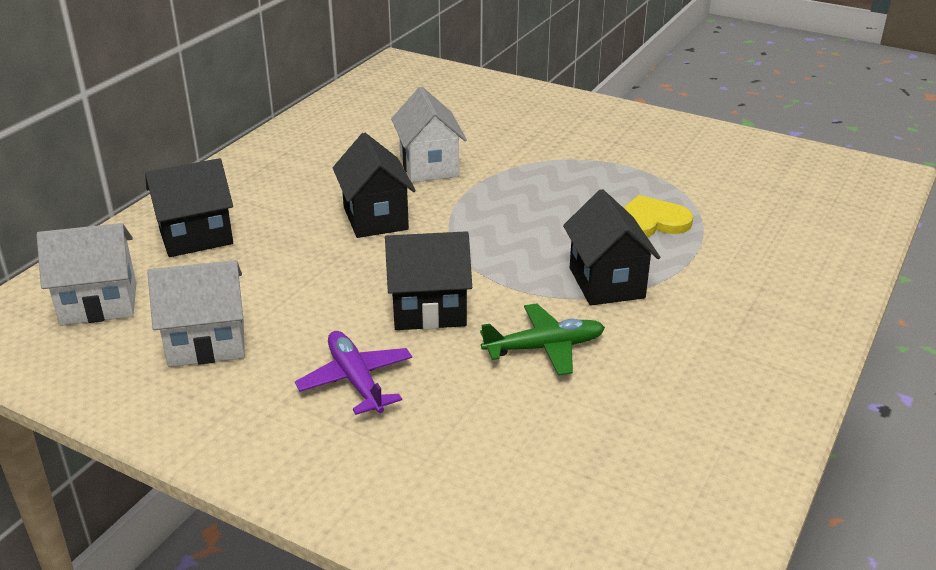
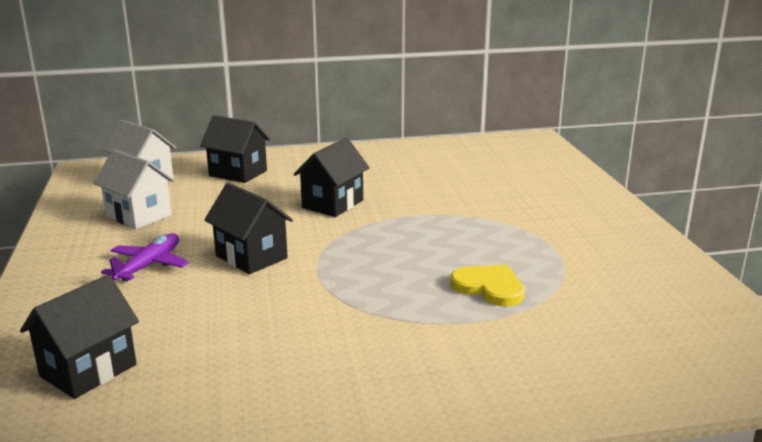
camera: 50 degrees right, 10 degrees down
white house [391,87,467,183] -> none
green plane [480,303,605,376] -> none
black house [563,189,660,305] -> black house moved to [20,275,139,399]

